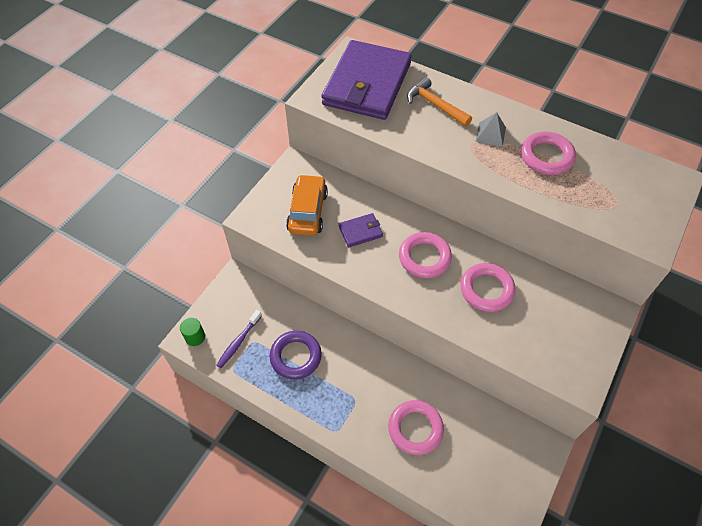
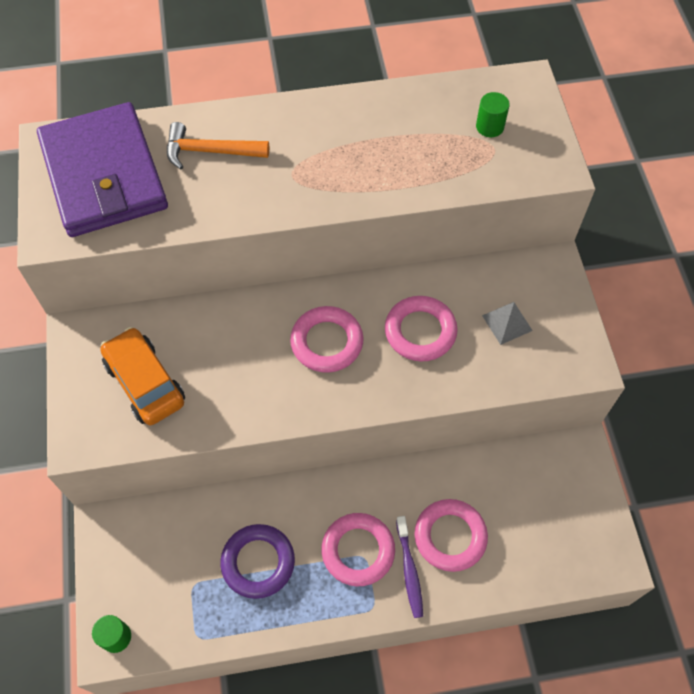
camera: 40 degrees left, 5 degrees up
purple toothbrush [216,310,262,368] -> purple toothbrush moved to [396,516,423,618]
purple wallet [339,213,383,248] -> none
grey pyramid [476,112,506,146] -> grey pyramid moved to [482,302,533,345]
pink ring [521,132,576,175] -> pink ring moved to [321,513,395,586]
none -> green cylinder [476,92,510,137]

